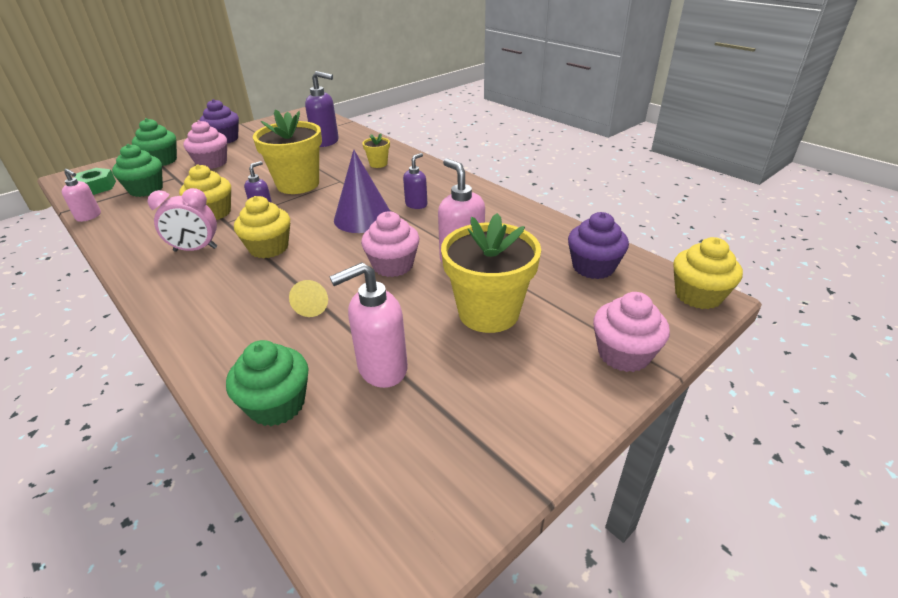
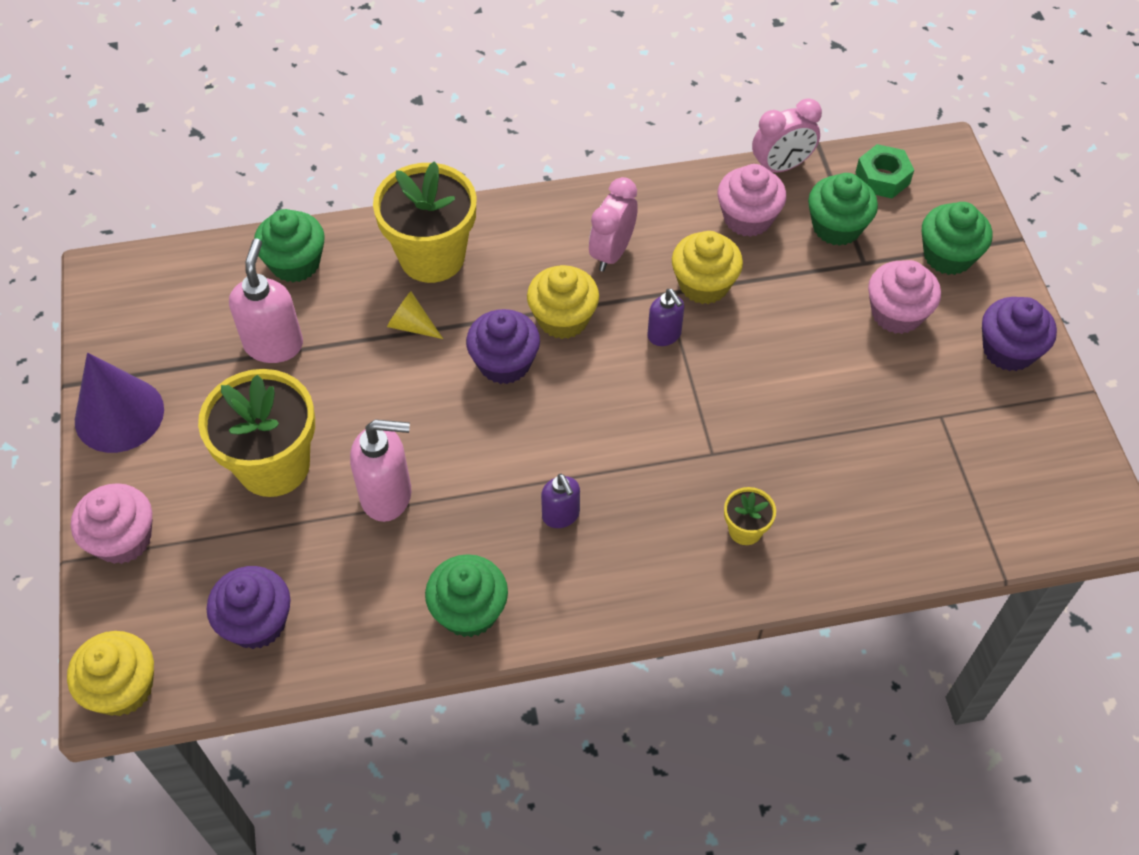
camera: 120 degrees right, 20 degrees up
pink soap dispenser [62,169,101,222] -> pink clock [752,99,822,173]
yellow flower pot [253,109,322,194] -> yellow flower pot moved to [373,161,477,283]
purple soap dispenser [305,71,339,147] -> none
purple cone [334,150,390,233] -> purple cone moved to [75,353,164,453]
pink cupcake [361,211,419,277] -> pink cupcake moved to [717,164,786,237]
none -> green cupcake [425,554,508,637]
none -> purple cupcake [466,309,540,384]

